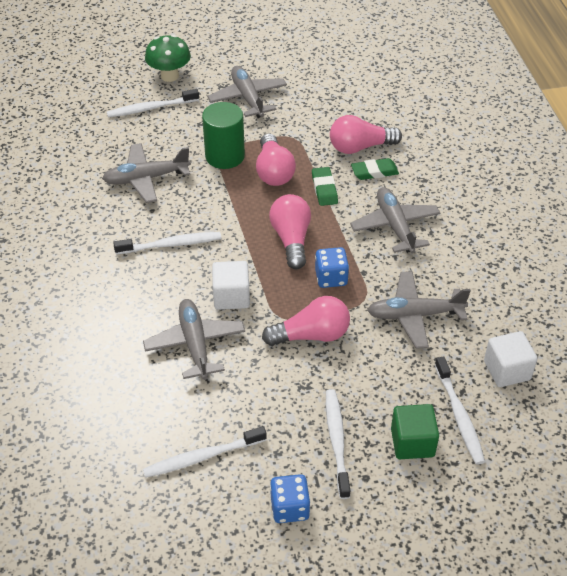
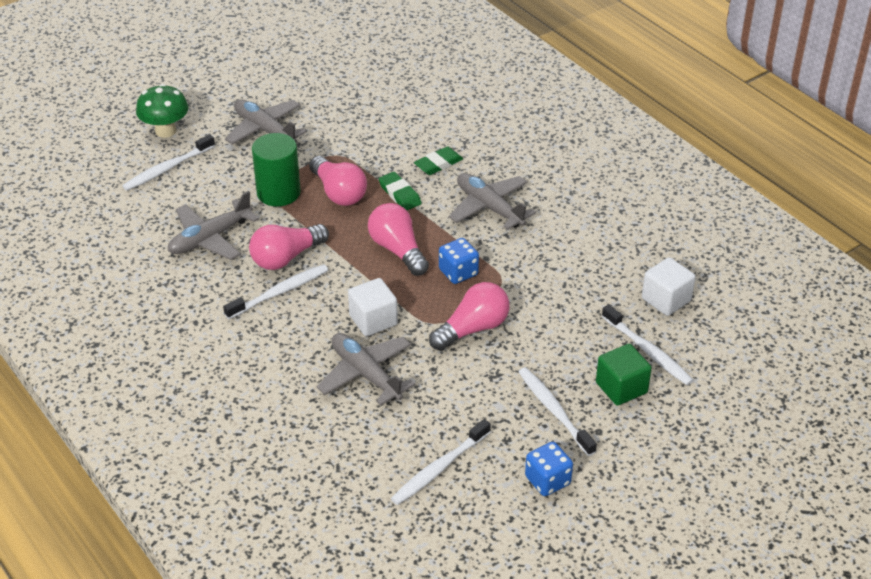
camera: 25 degrees left, 5 degrees down
pink light bulb [330,115,402,154] -> pink light bulb moved to [249,224,329,270]
grey plane [367,271,471,349] -> none

